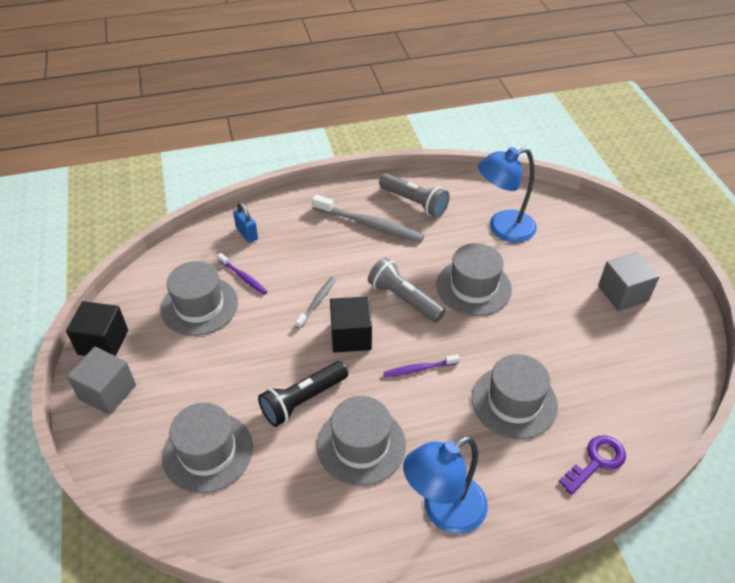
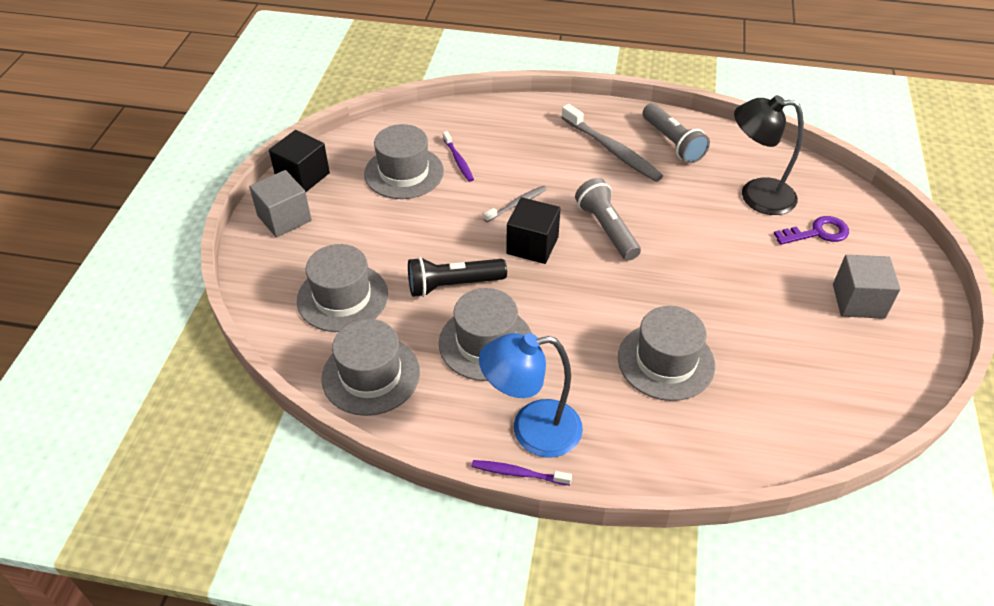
camera: 25 degrees right, 0 degrees up
blue padlock [233,202,258,243] -> none
purple toothbrush [383,354,460,377] -> purple toothbrush moved to [472,460,572,485]
grey hat [436,243,512,316] -> grey hat moved to [321,319,420,416]
blue lamp [478,147,537,243] -> black lamp [734,95,804,215]
purple key [558,435,626,495] -> purple key moved to [774,216,849,245]

